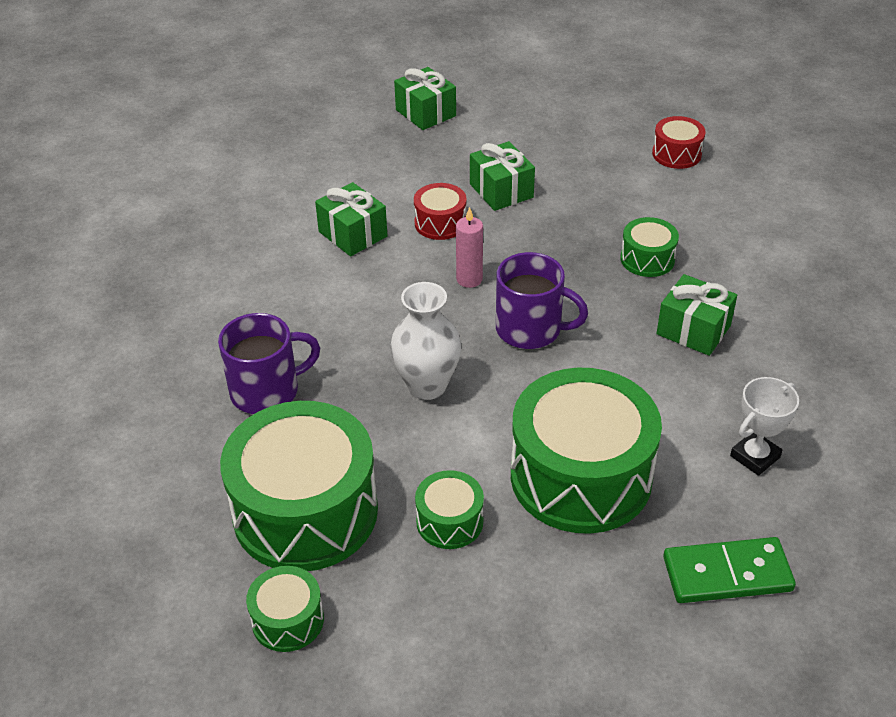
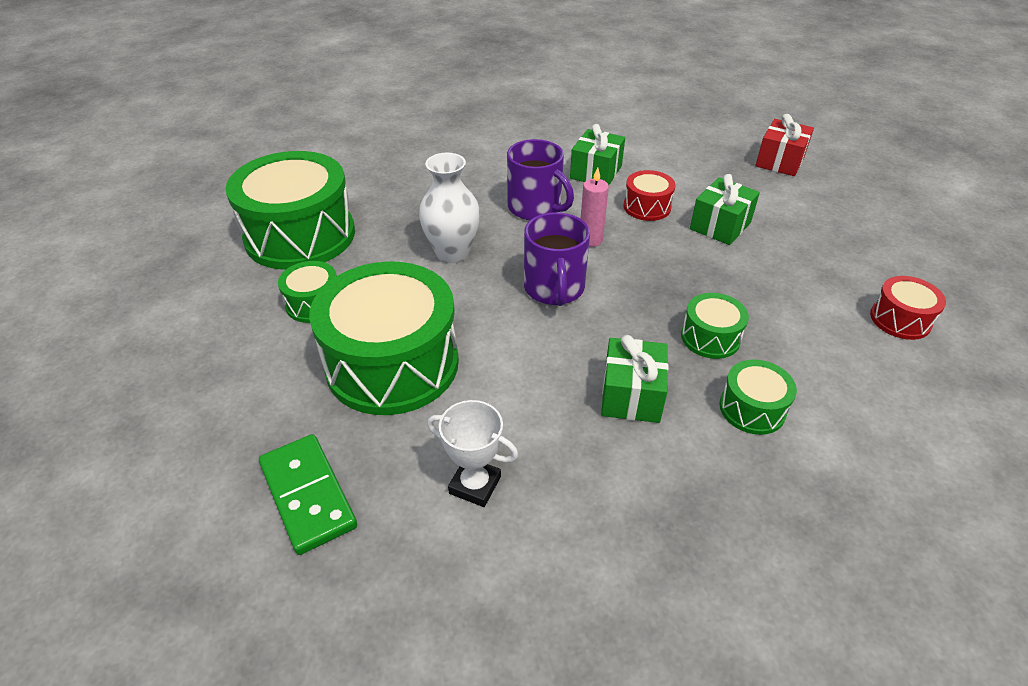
camera: 65 degrees right, 0 degrees up
purple mug [218,313,320,414] -> purple mug moved to [507,139,574,220]
green drum [246,566,324,652] -> green drum moved to [719,359,797,435]
green gift [394,67,456,130] -> red gift [755,114,814,176]

